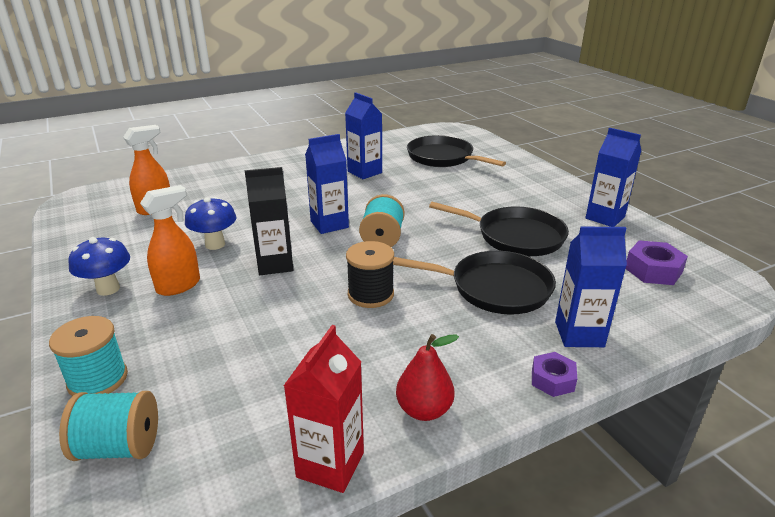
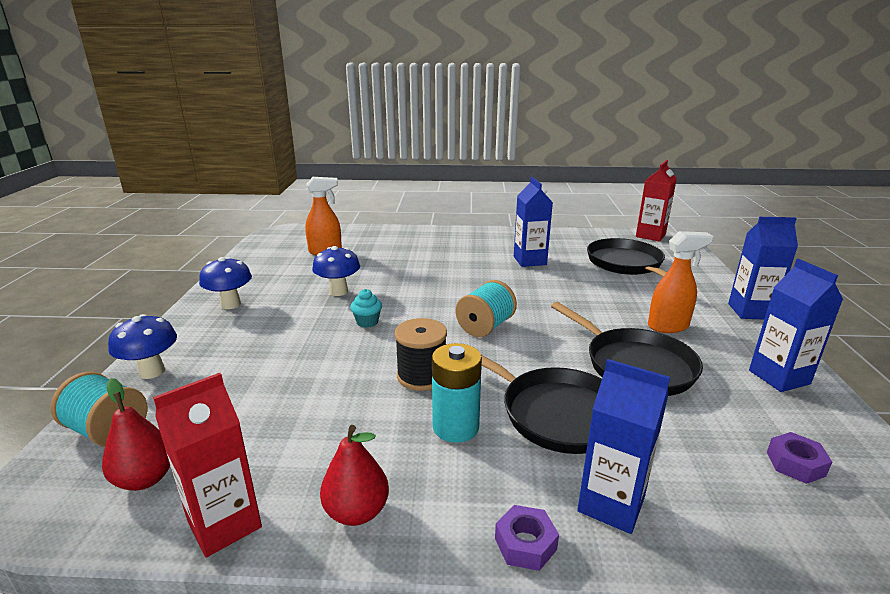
camera: 30 degrees right, 5 degrees down
turquoise spool [49,316,128,396] -> blue mushroom [108,314,177,379]
orange spray bottle [140,185,200,296] -> orange spray bottle moved to [648,231,713,333]
black carton [245,167,293,275] -> turquoise cupcake [350,289,382,328]
blue carton [305,134,349,234] -> blue carton moved to [728,217,798,319]
purple nut [626,240,688,285] -> purple nut [767,432,832,484], size x0.66
none -> red pear [102,378,170,491]
none -> turquoise battery [432,343,482,443]
none -> red carton [636,160,677,242]

